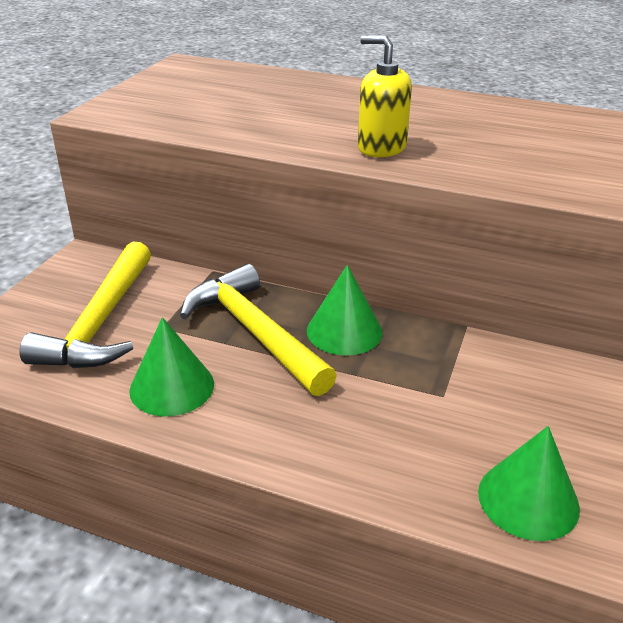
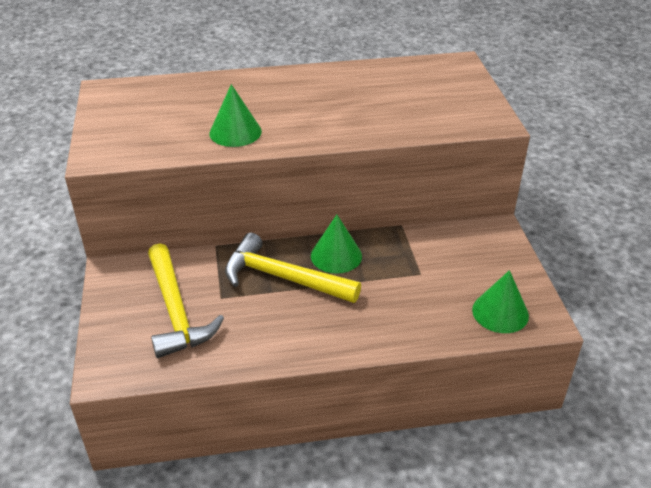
camera: 30 degrees left, 5 degrees up
green cone [129,317,214,416] -> green cone moved to [209,84,262,147]
yellow soap dispenser [358,35,412,157] -> none

